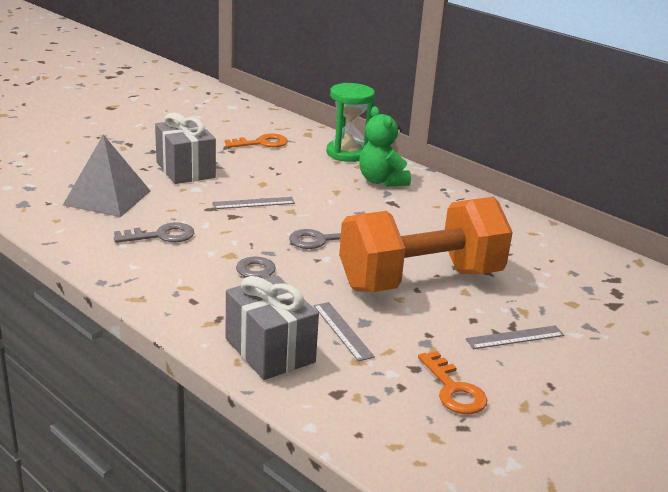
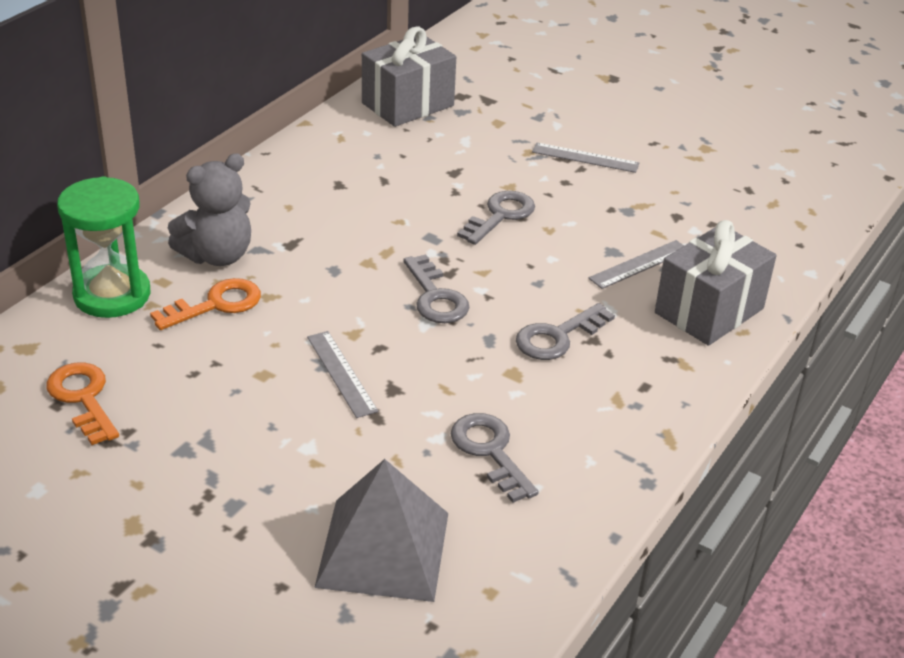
camera: 100 degrees left, 10 degrees up
grey gift [155,113,216,184] -> grey gift moved to [362,27,456,127]
orange dumbbell [339,197,513,292] -> grey key [457,191,535,245]
green teddy bear [359,106,411,187] -> grey teddy bear [168,153,251,266]
orange key [418,351,487,414] -> orange key moved to [150,278,261,330]
grey ruler [466,325,564,349] -> grey ruler turned 45 degrees counterclockwise [532,143,639,173]

